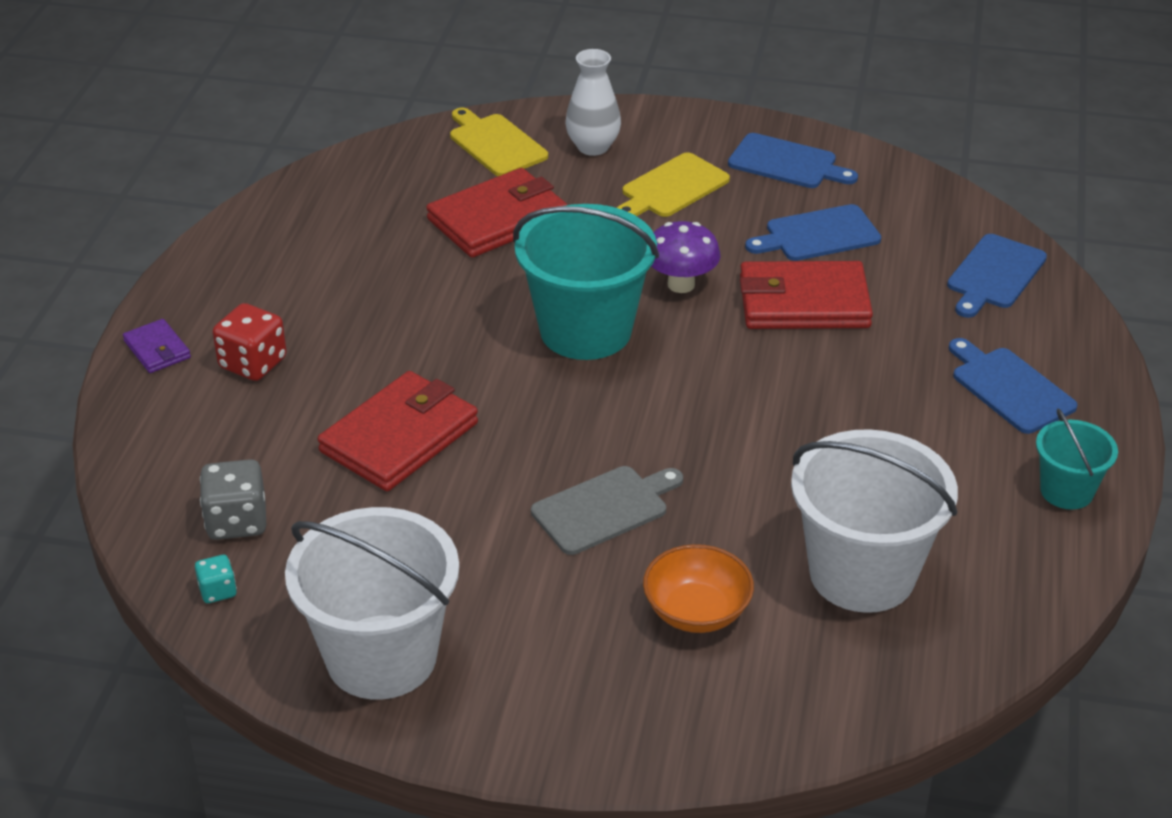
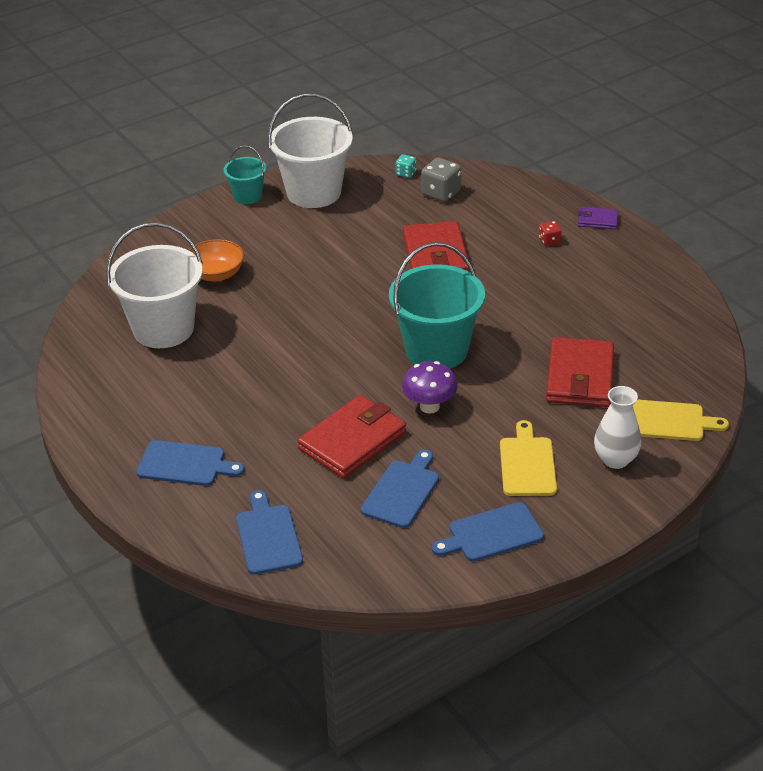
camera: 135 degrees right, 0 degrees up
red dice [213,303,287,381] -> red dice [539,221,562,246], size x0.56
grey cutting board [531,466,683,555] -> none
turquoise bucket [1036,408,1118,510] -> turquoise bucket moved to [224,145,267,204]

